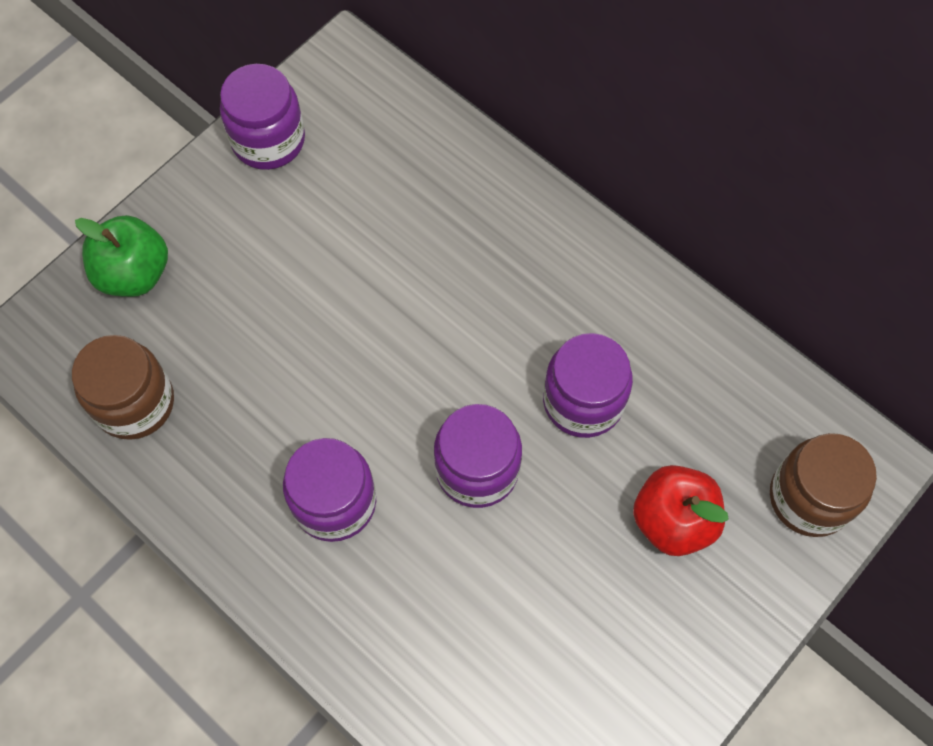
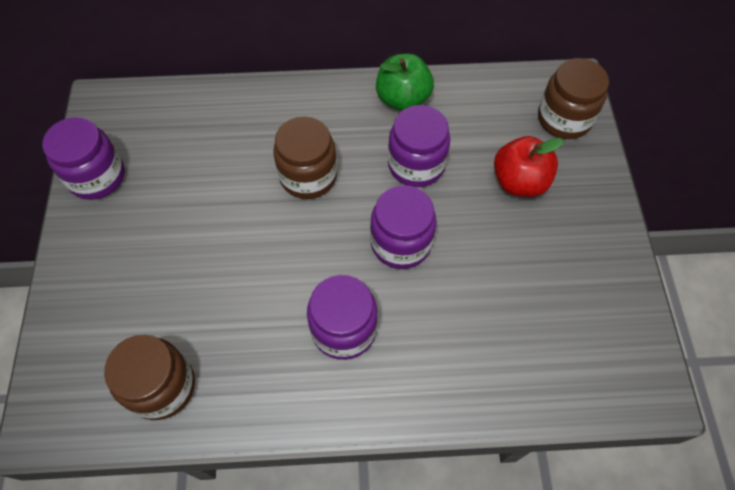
camera: 45 degrees left, 5 degrees down
green apple [75,215,168,297] -> green apple moved to [376,54,434,111]
none -> brown jar [273,116,337,199]

